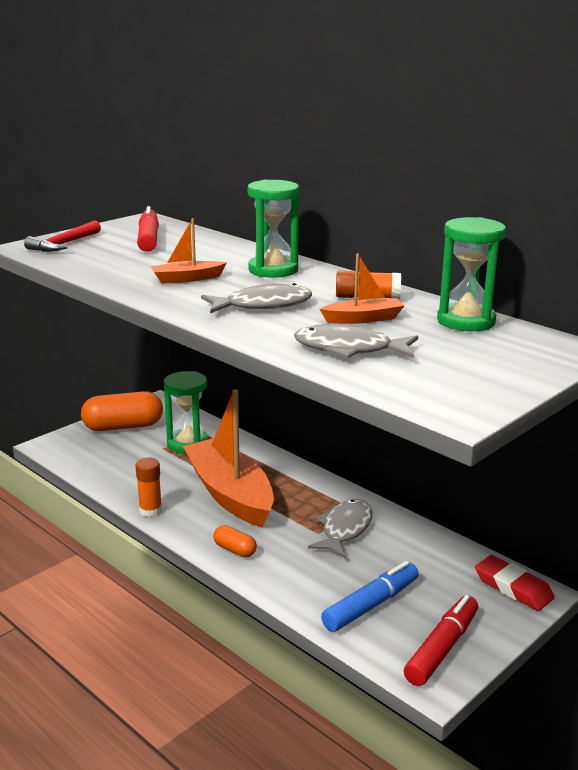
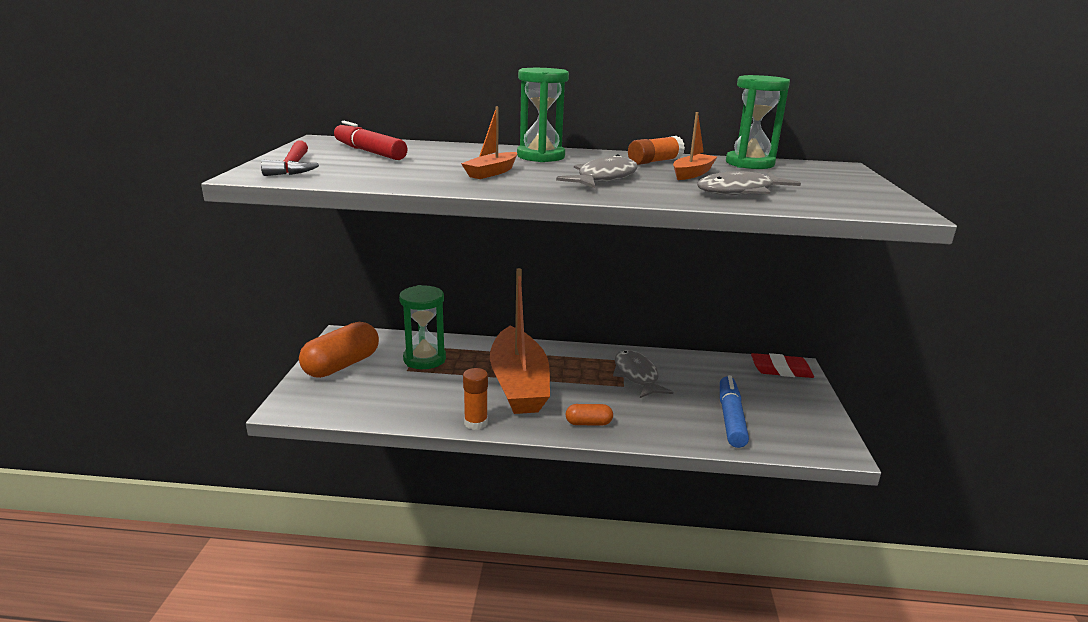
camera: 40 degrees left, 0 degrees up
orange boat [183,389,274,527] -> orange boat turned 120 degrees counterclockwise [490,268,550,414]
red marker [404,595,478,686] -> none

